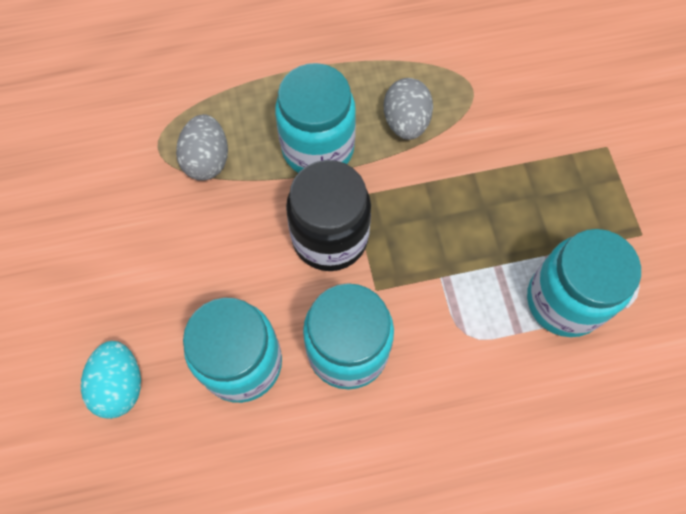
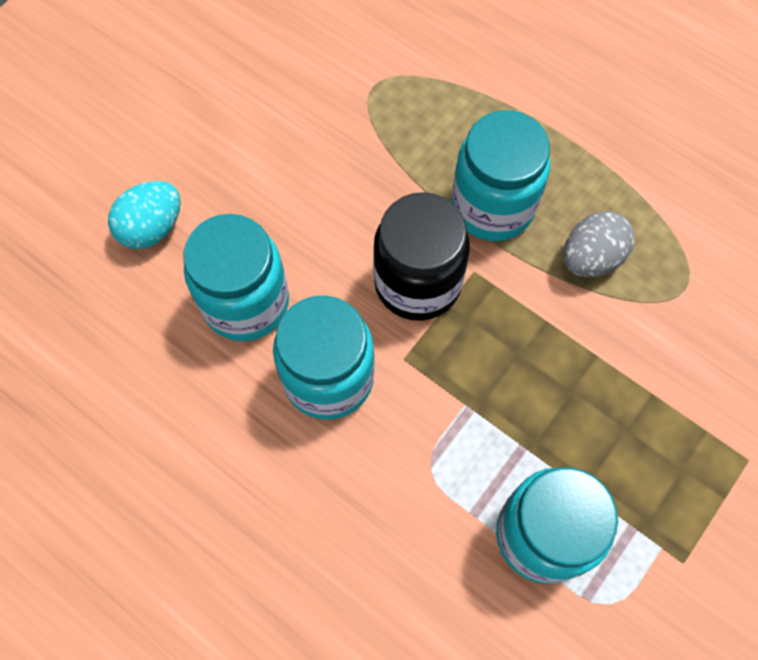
camera: 50 degrees right, 0 degrees up
grey egg [176,114,228,181] -> none

